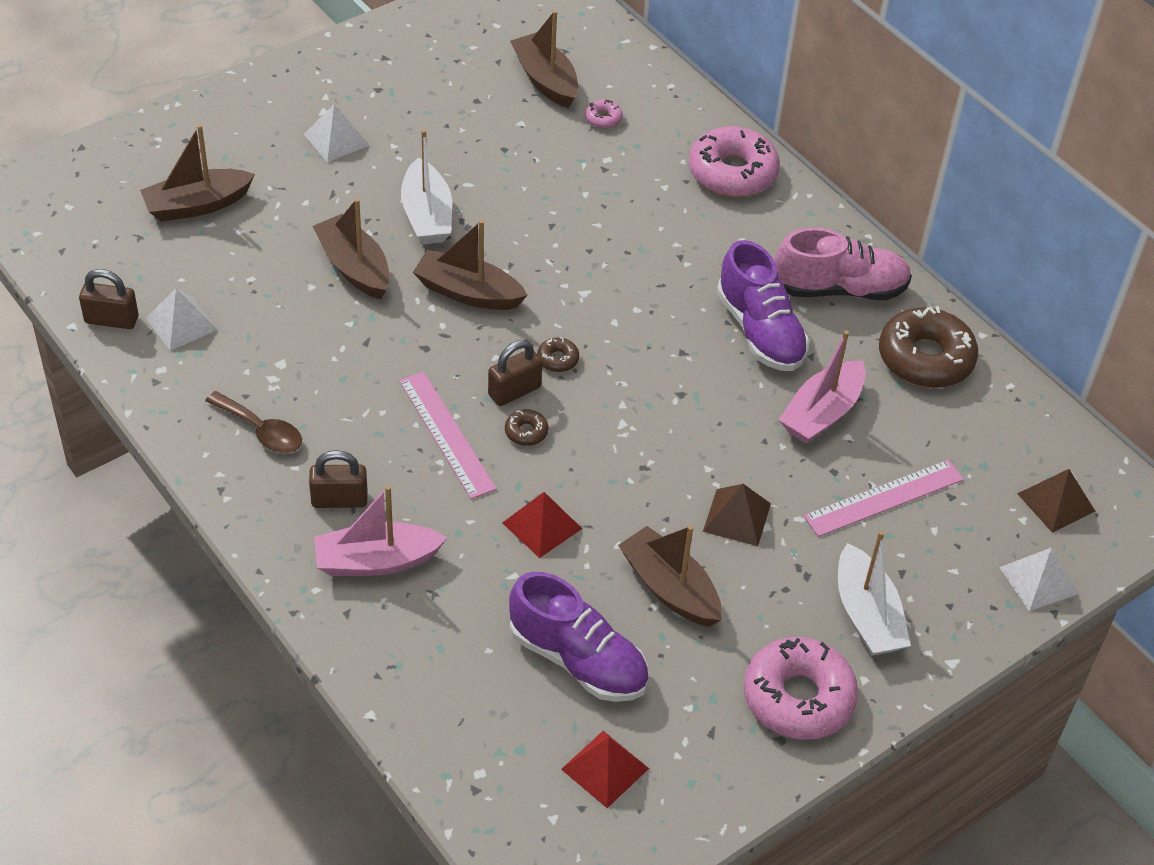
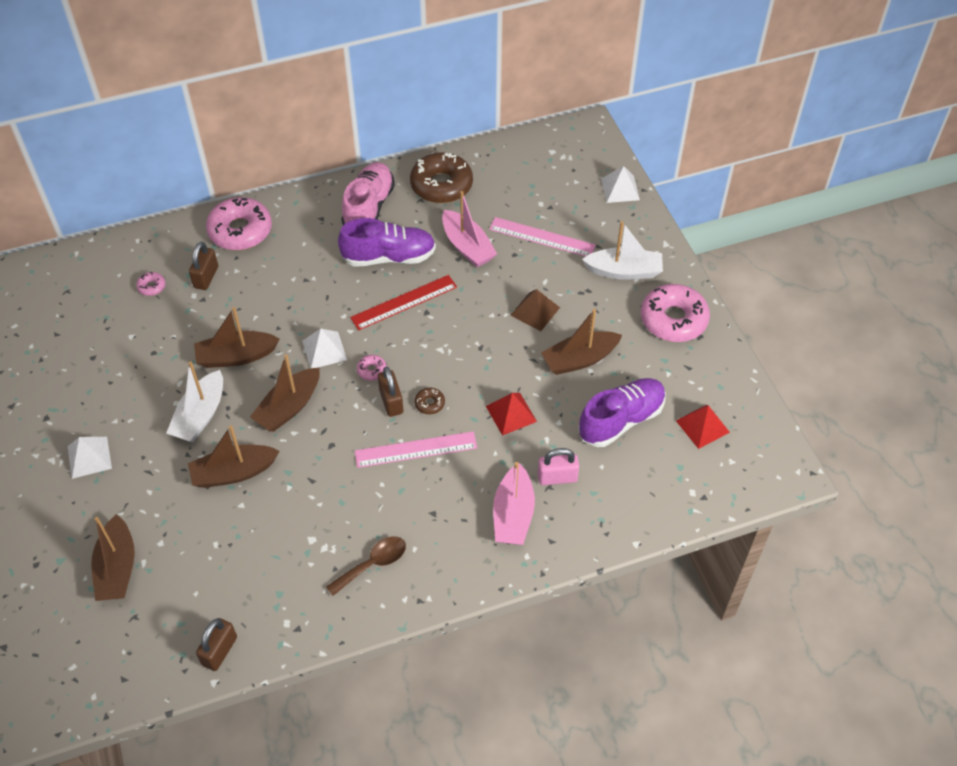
camera: 70 degrees left, 5 degrees up
white pyramid [146,288,218,351] -> white pyramid moved to [302,329,347,368]
brown padlock [309,450,368,508] -> brown padlock moved to [189,242,218,290]
white boat [401,129,452,244] -> white boat turned 105 degrees clockwise [166,361,223,442]
brown boat [510,10,578,108] -> brown boat moved to [194,307,280,368]
brown donut [537,337,579,372] -> pink donut [357,355,387,381]
pink ruler [804,460,964,537] -> pink ruler turned 60 degrees counterclockwise [489,217,596,257]
brown pyramid [1017,469,1095,533] -> none
none -> red ruler [350,275,457,330]
none -> pink padlock [538,448,579,485]

